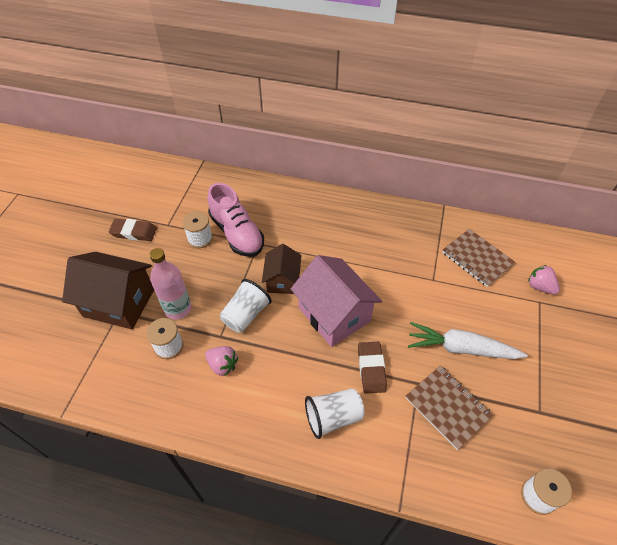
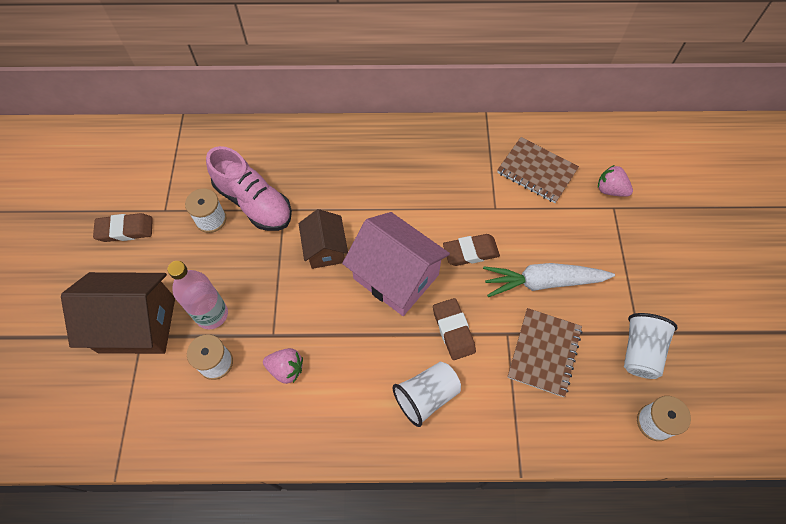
camera: 15 degrees left, 10 degrees up
white cup [220,279,272,333] -> white cup moved to [624,313,678,379]
brown notebook [405,366,493,450] -> brown notebook turned 75 degrees clockwise [507,308,582,397]
none -> brown eraser [443,234,500,266]

